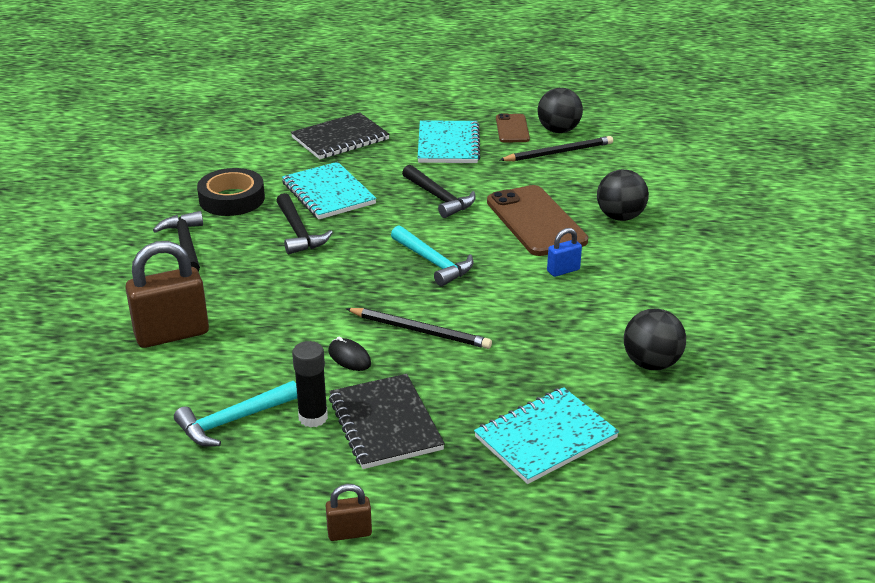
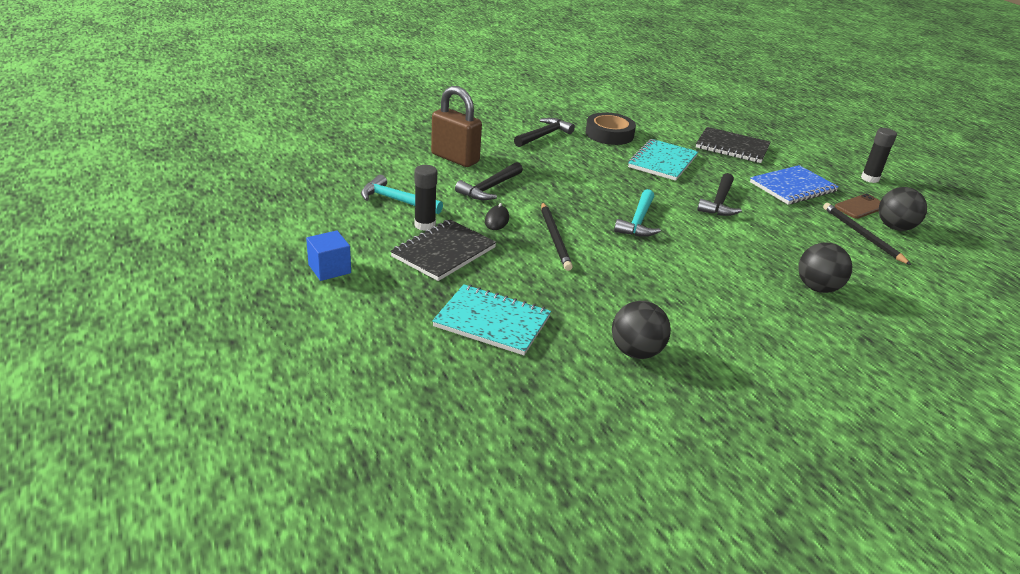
camera: 55 degrees right, 0 degrees up
black hammer [276,193,333,255] -> black hammer moved to [455,162,523,200]
brown padlock [326,484,372,541] -> blue cube [306,230,351,281]
turquoise notebook [418,120,480,163] -> blue notebook [750,165,839,205]
brown phone [487,185,588,256] -> none
black pencil [500,136,613,161] -> black pencil turned 150 degrees counterclockwise [823,203,911,265]
blue padlock [547,228,582,277] -> none
none -> black glue stick [861,128,897,183]

